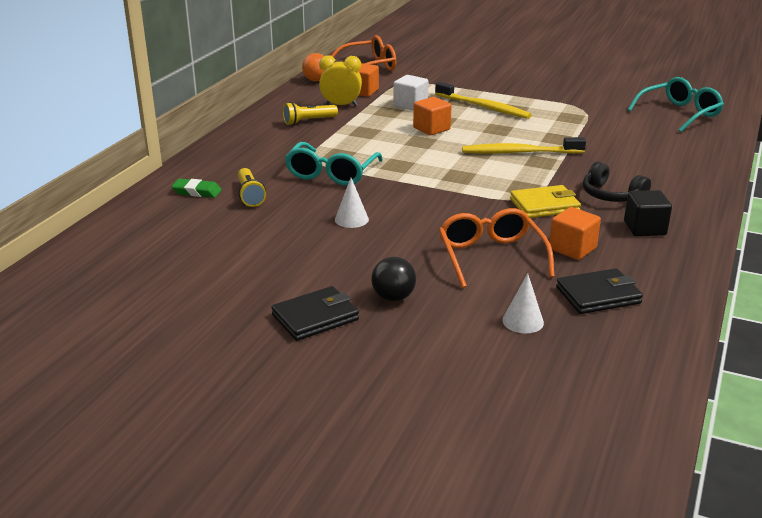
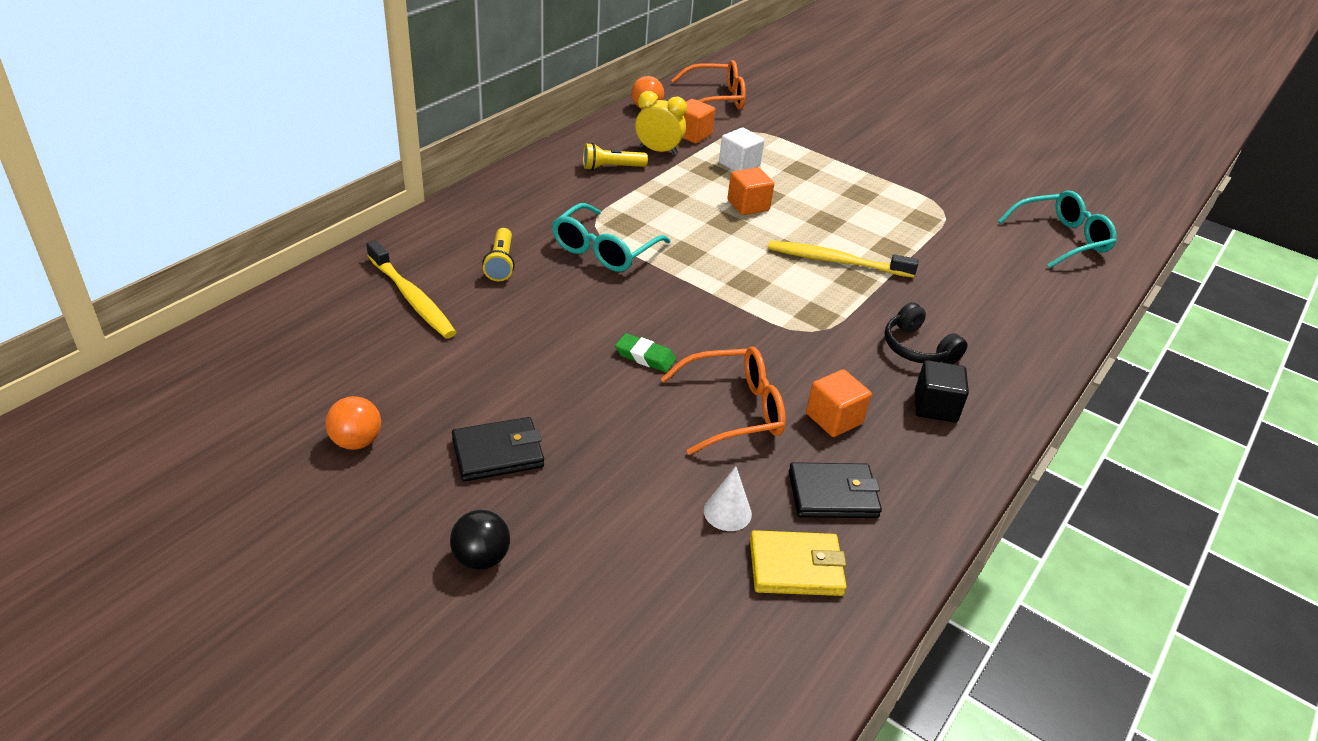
camera: 10 degrees right, 10 degrees up
green eraser [172,178,222,198] -> green eraser moved to [615,333,676,372]
white cone [335,178,369,228] -> none
black ball [371,257,416,301] -> black ball moved to [450,510,510,570]
yellow toothbrush [435,82,532,119] -> yellow toothbrush moved to [366,240,456,338]
orange glasses [439,208,555,288] -> orange glasses turned 75 degrees clockwise [661,347,786,455]
yellow wallet [510,185,581,218] -> yellow wallet moved to [750,530,847,596]
none -> orange ball [325,396,381,450]

